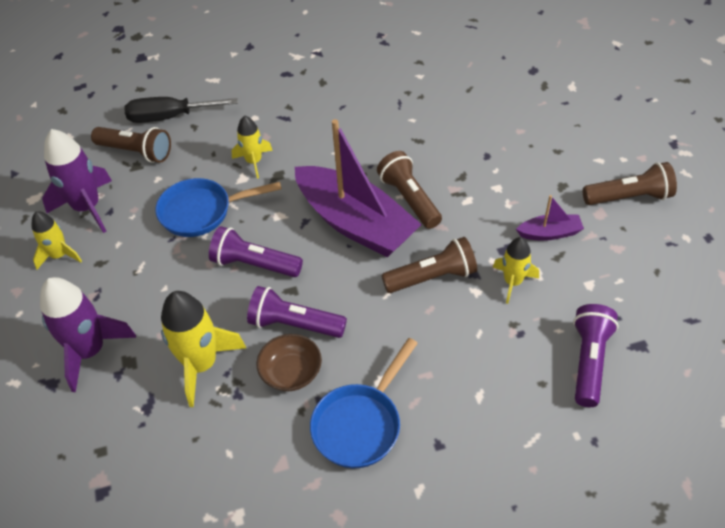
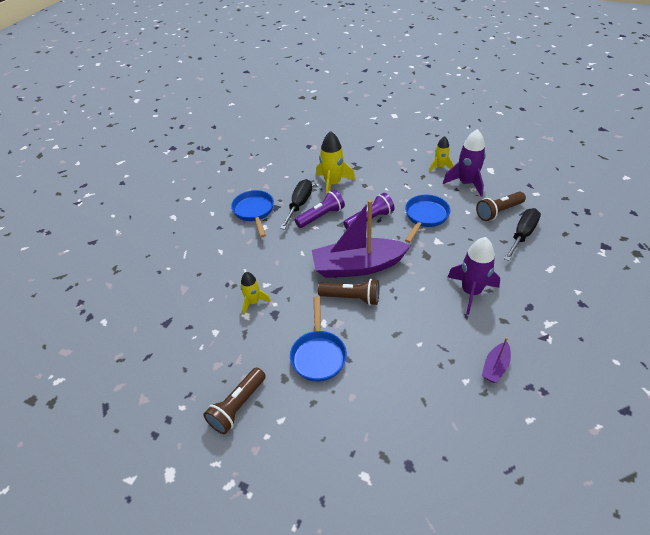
camera: 130 degrees right, 5 degrees down
purple rocket [40,277,136,392] -> purple rocket moved to [448,237,500,315]
yellow rocket [231,116,273,178] -> none
brown bowl [257,334,322,391] -> black screwdriver [280,179,312,230]
brown flashlight [381,237,477,293] -> none
purple boat [516,195,584,241] -> purple boat moved to [482,337,511,383]
purple flashlight [573,304,619,407] -> none
none -> blue pan [290,296,347,382]

